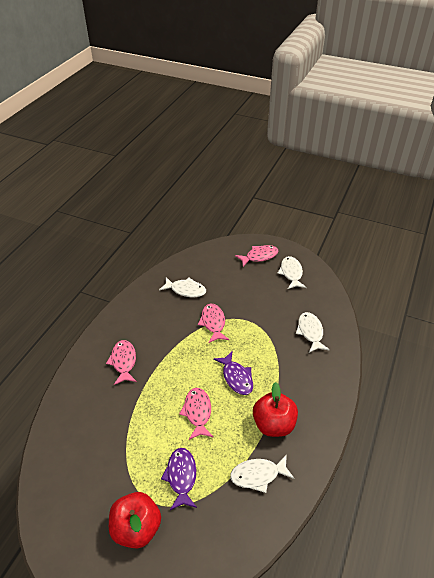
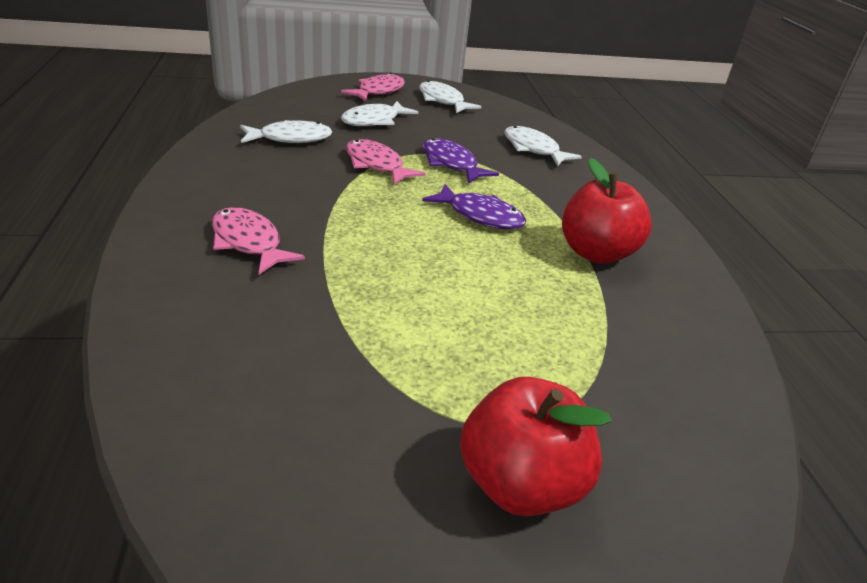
camera: 35 degrees left, 10 degrees down
purple fish [161,448,197,510] -> purple fish moved to [422,138,499,184]
pink fish [179,388,213,440] -> none
white fish [230,454,294,493] -> white fish moved to [341,101,418,126]

